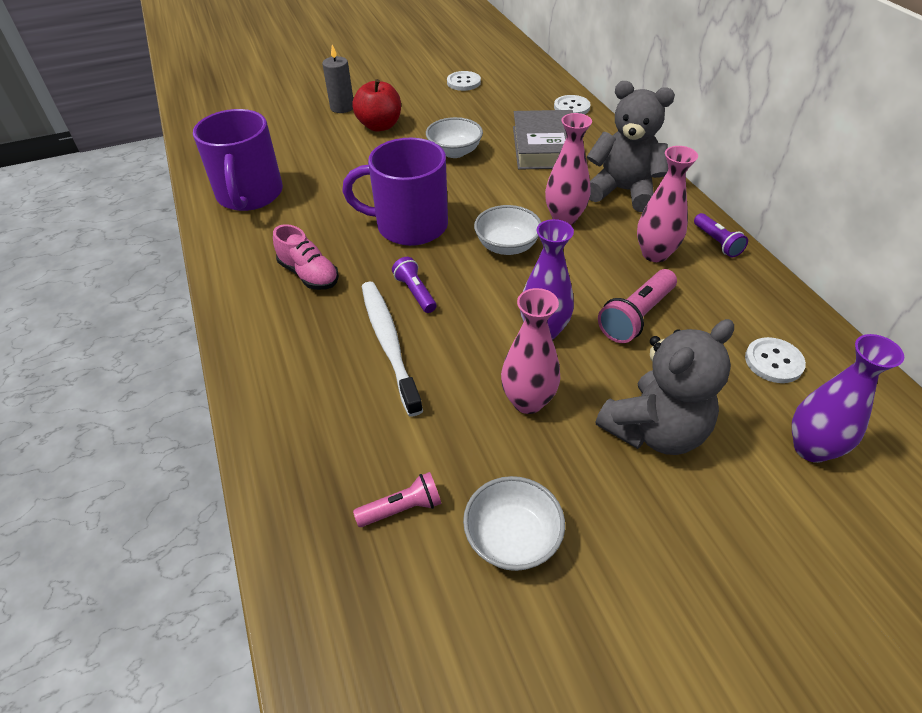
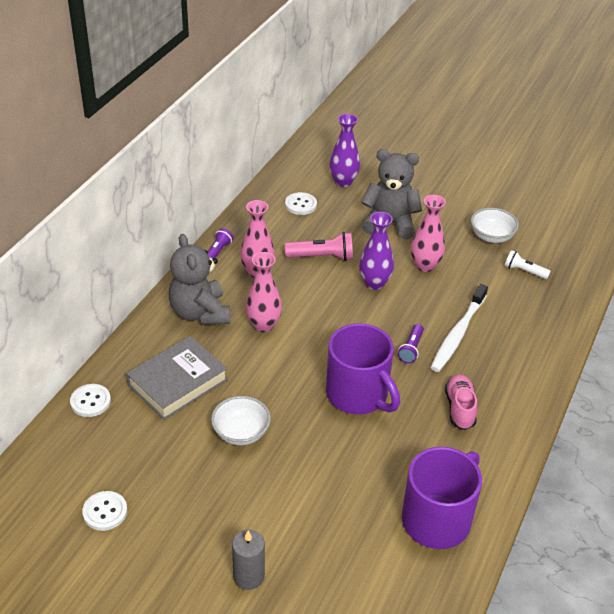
camera: 135 degrees left, 5 degrees down
red apple [352,79,401,131] -> none
pink flashlight [353,472,442,527] -> white flashlight [505,250,551,279]
white bowl [474,205,541,255] -> none

